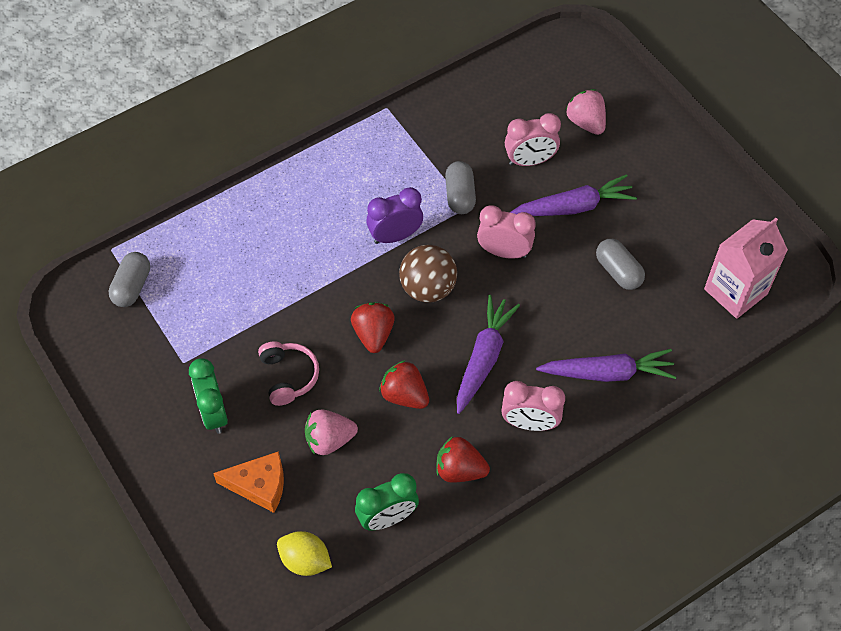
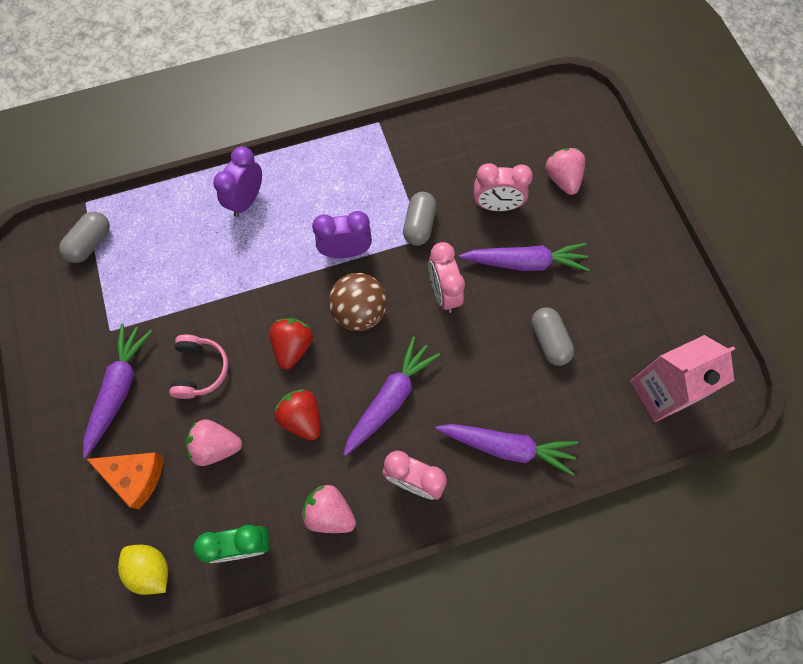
camera: 15 degrees right, 10 degrees up
green clock [189,358,228,434] -> purple carrot [83,324,152,458]
red strawberry [436,436,490,483] -> pink strawberry [302,485,356,533]
pink clock [477,205,536,259] -> pink clock turned 135 degrees counterclockwise [428,242,465,313]
none -> purple clock [213,146,262,217]

